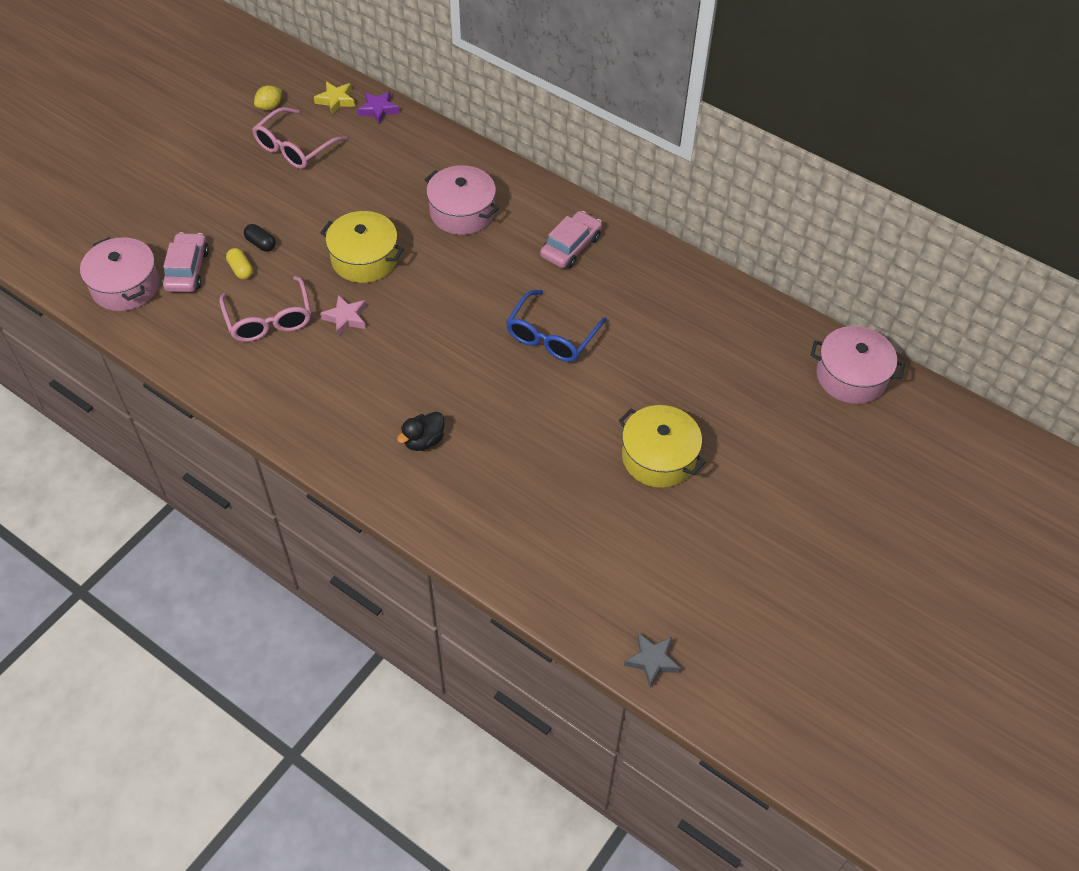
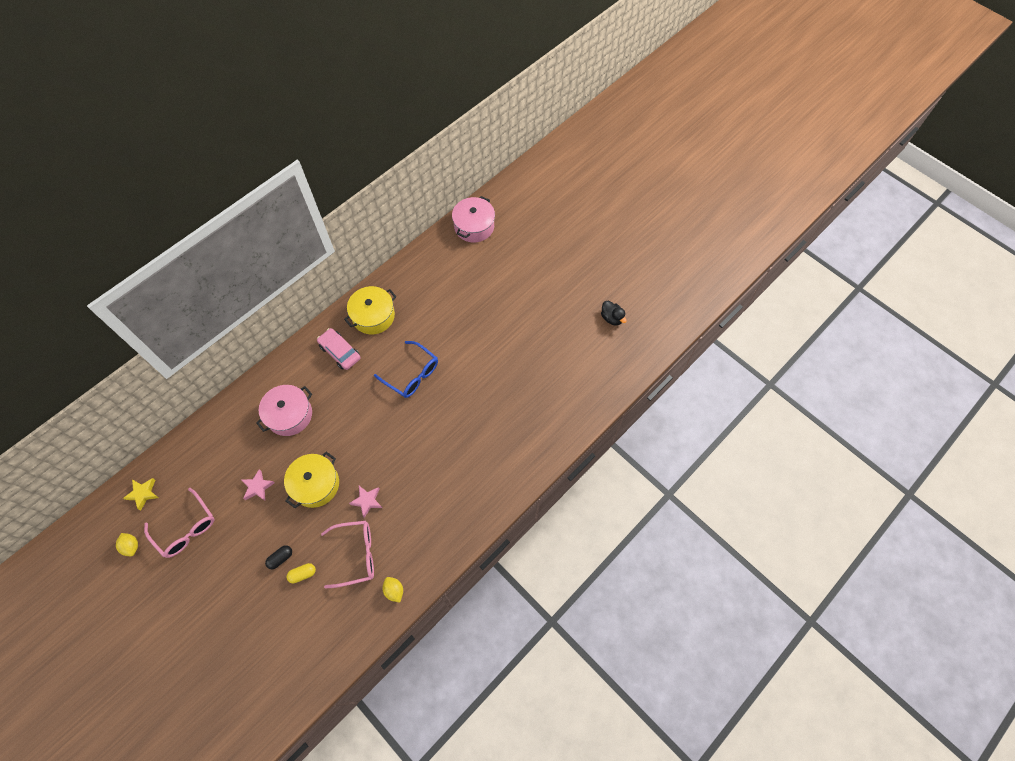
camera: 80 degrees left, 10 degrees up
pink pot [80,237,160,311] -> none
pink car [162,232,209,292] -> none
purple star [358,91,400,125] -> none
black duck [397,412,444,451] -> black duck moved to [601,301,627,325]
yellow pot [619,405,706,488] -> yellow pot moved to [344,286,397,334]
grey star [624,633,681,688] -> none
none -> pink star [242,469,274,501]
none -> yellow lemon [383,577,403,603]

